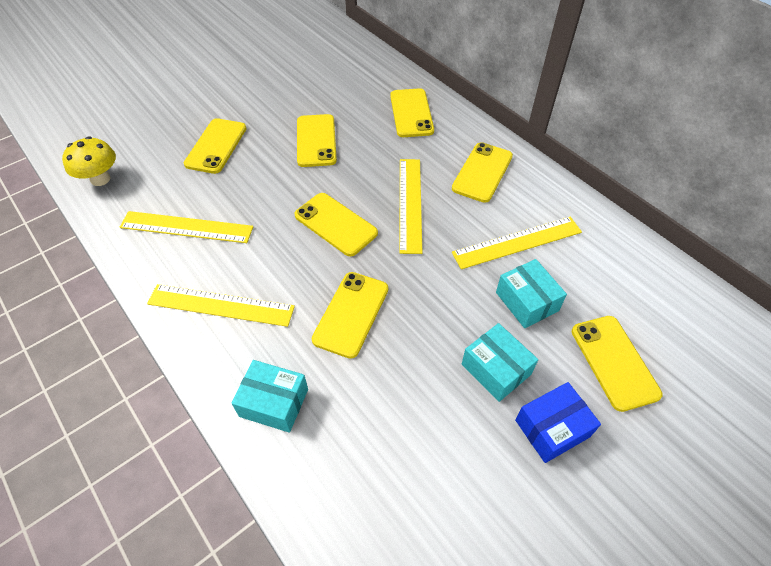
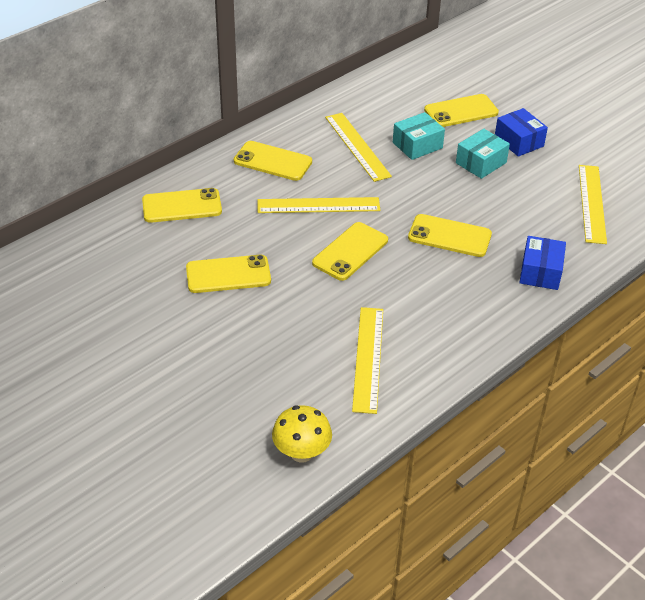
camera: 95 degrees left, 10 degrees down
yellow ruler [147,284,295,327] -> yellow ruler moved to [579,165,607,244]
yellow phone [184,118,247,174] -> none
turquoise box [231,360,308,433] -> blue box [519,236,566,290]

